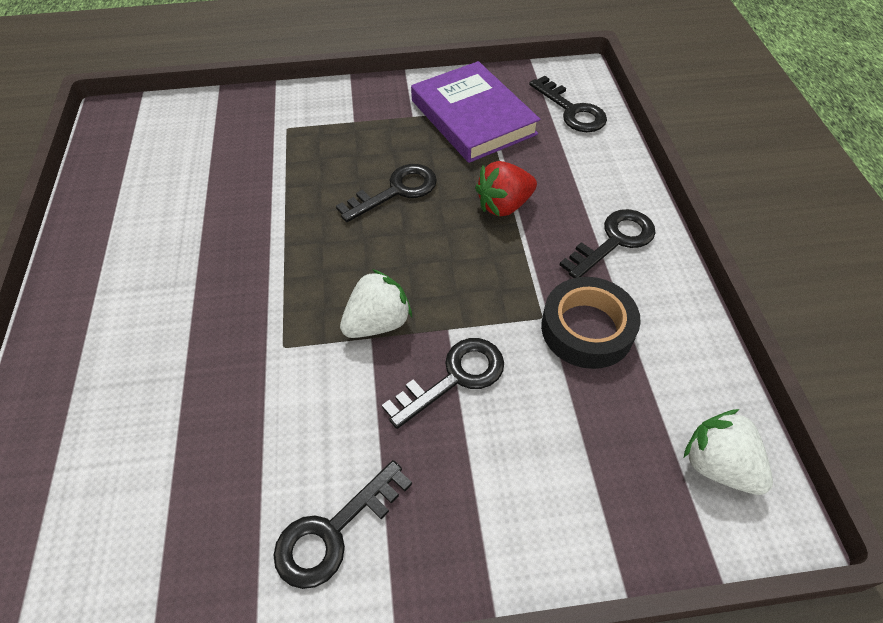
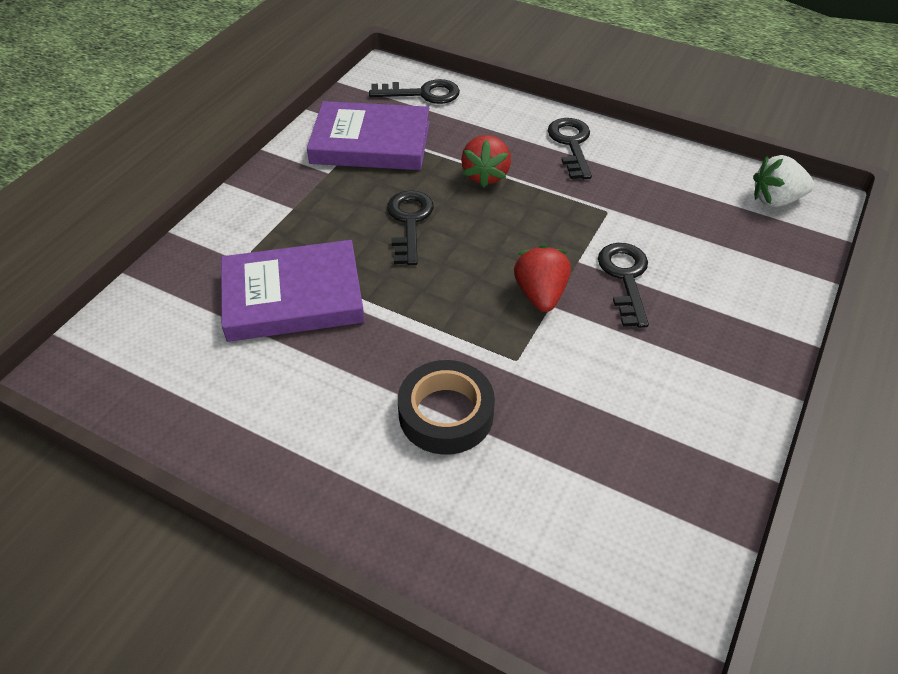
camera: 55 degrees left, 5 degrees down
black key [273,460,412,589] -> none
white strawberry [340,269,412,338] -> red strawberry [514,244,571,312]
black tape [541,277,641,369] -> black tape moved to [398,360,495,455]
none -> purple book [221,240,365,342]

